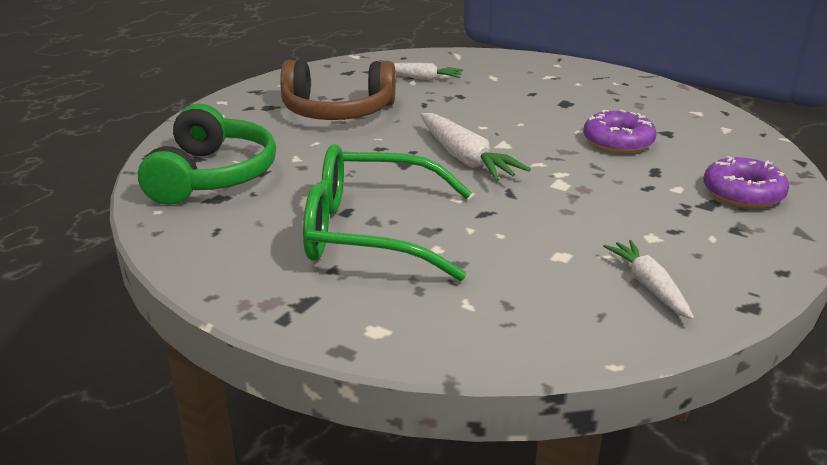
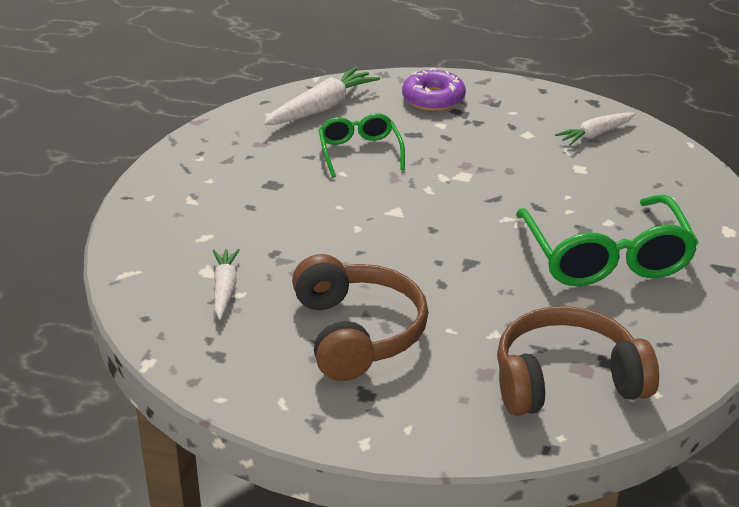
camera: 105 degrees left, 5 degrees up
green headphones [138,104,276,205] -> brown headphones [497,306,659,416]
white carrot [420,113,531,181] -> white carrot moved to [263,67,380,125]
purple donut [583,110,656,153] -> green glasses [319,113,405,178]

